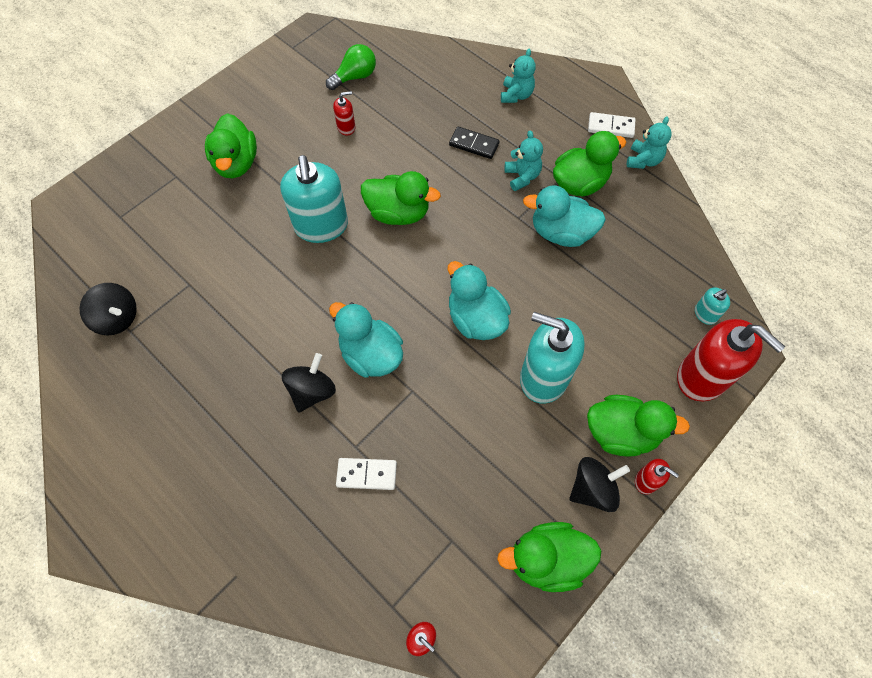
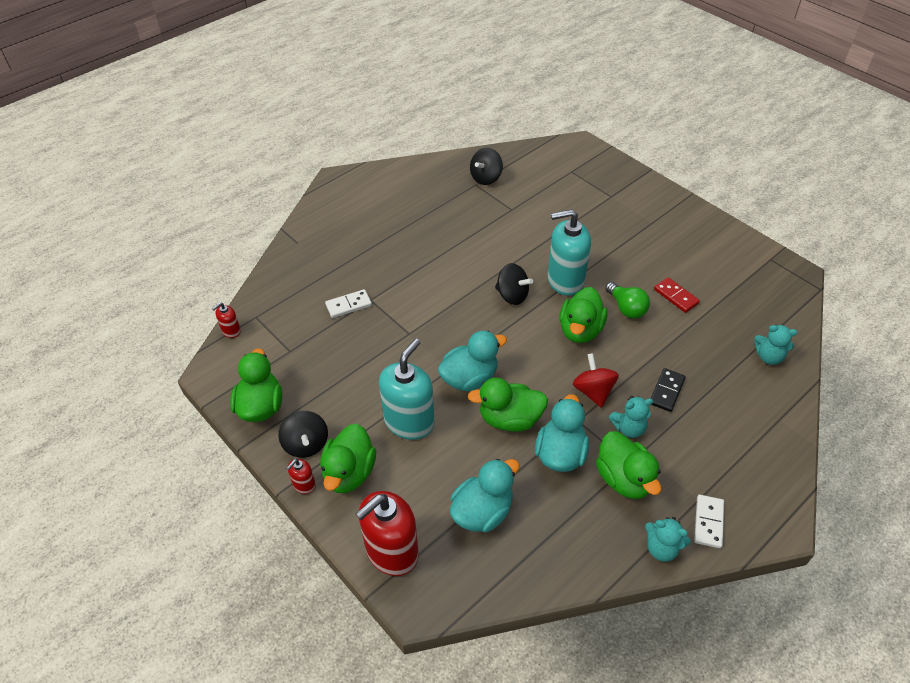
camera: 95 degrees right, 15 degrees down
green duck [205,113,257,178] -> green duck moved to [467,378,548,432]
black spinning top [282,353,336,413] -> black spinning top moved to [495,263,533,305]
green light bulb [326,44,376,90] -> green light bulb moved to [605,282,650,319]
turquoise duck [329,302,403,378] -> turquoise duck moved to [450,459,520,532]
red soap dispenser [333,91,355,136] -> red domino [654,277,700,313]
white domino [336,458,397,490] -> white domino turned 60 degrees clockwise [325,289,372,318]
turquoise teddy bear [501,49,536,103] -> turquoise teddy bear moved to [754,325,797,365]
turquoise soap dispenser [695,287,730,325] -> none
none -> red spinning top [573,353,619,408]

